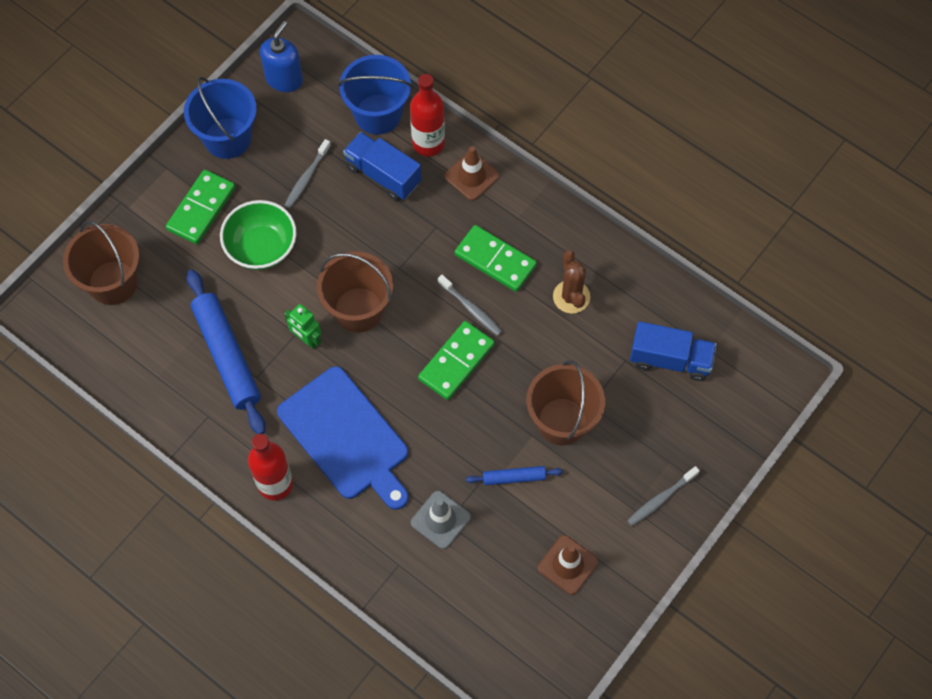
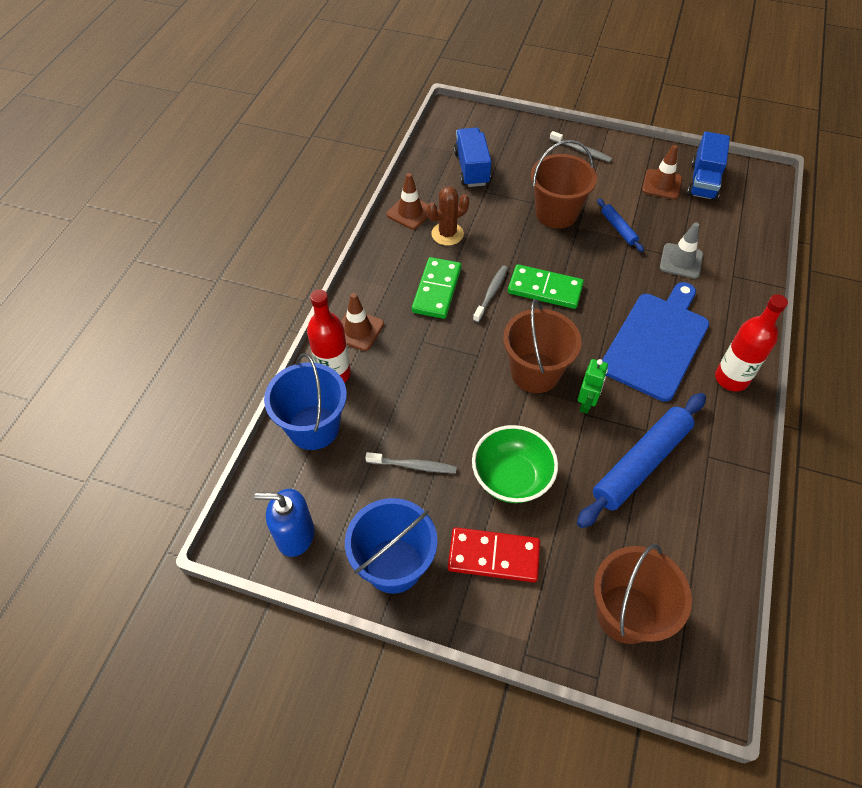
camera: 110 degrees left, 10 degrees down
green domino [166,170,235,244] -> red domino [448,527,540,582]
blue truck [343,132,421,201] -> blue truck moved to [687,131,730,201]
none -> brown traffic cone [386,173,429,230]

